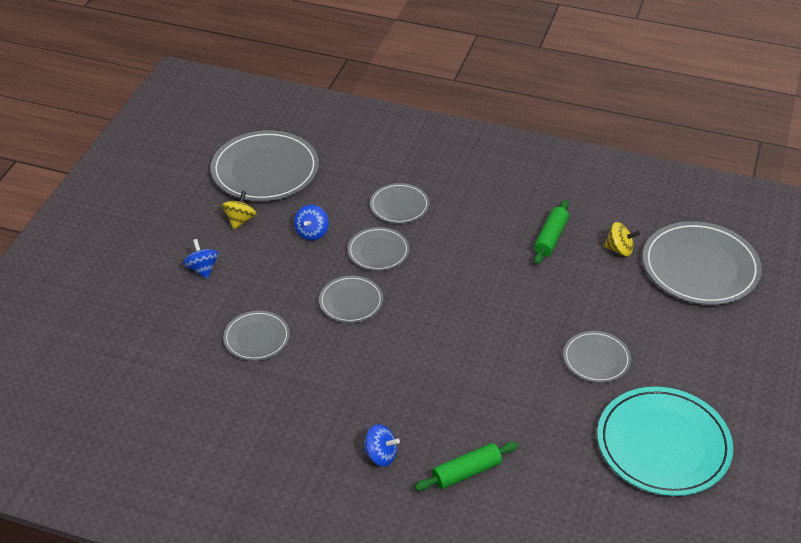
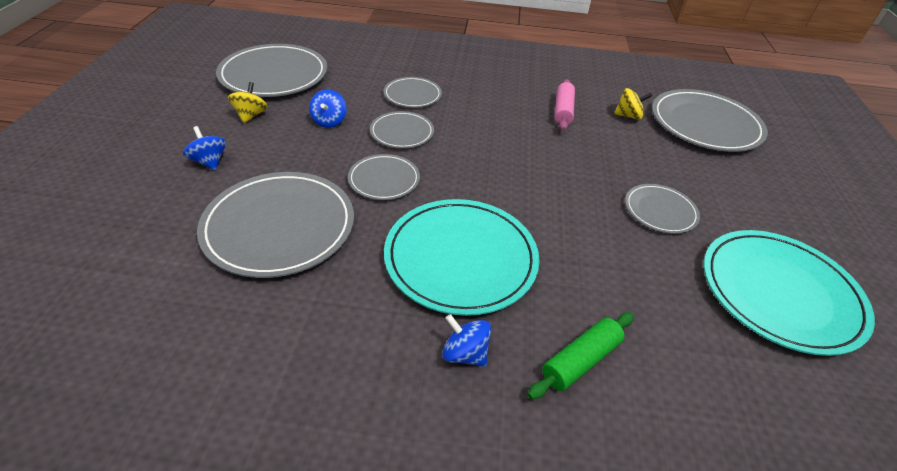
camera: 15 degrees left, 0 degrees up
grey plate [223,311,290,361] -> grey plate [197,172,354,278], size x1.86
blue spinning top [363,424,400,466] -> blue spinning top turned 150 degrees counterclockwise [442,314,491,367]
green rolling pin [534,200,569,264] -> pink rolling pin [554,79,575,131]
none -> turquoise plate [384,199,539,316]

